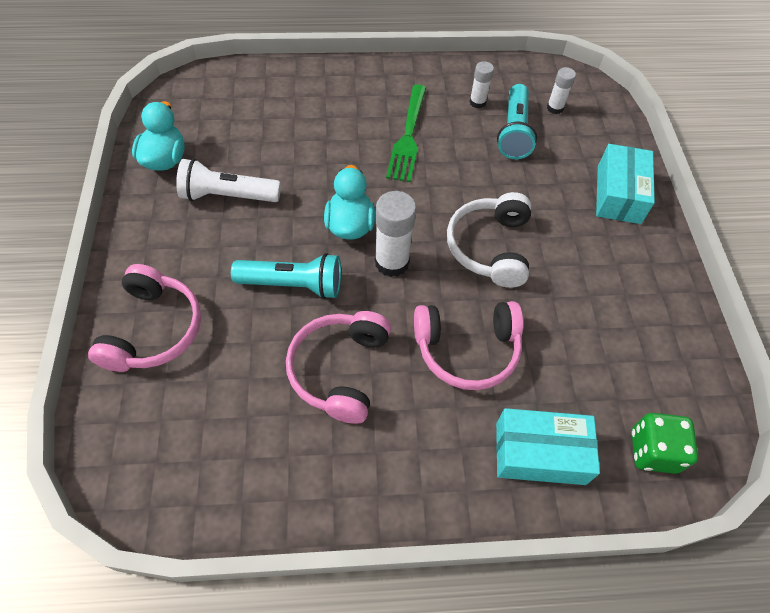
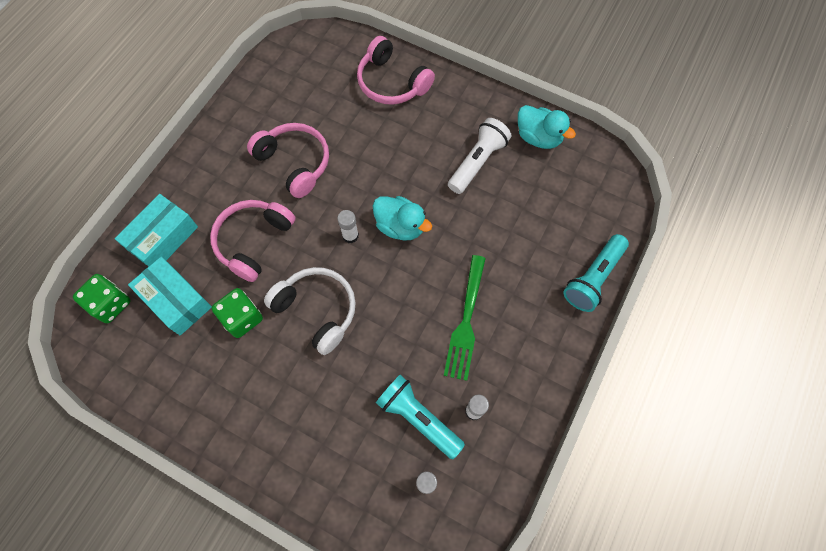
camera: 125 degrees right, 10 degrees up
turquoise flashlight [231,253,341,299] -> turquoise flashlight moved to [563,234,629,312]
white glue stick [375,191,416,277] -> white glue stick [337,210,359,243], size x0.58
green fork [386,84,426,182] -> green fork turned 120 degrees counterclockwise [444,255,486,381]
turquoise box [596,144,655,224] -> turquoise box moved to [128,257,212,335]
none -> green dice [212,288,263,338]

